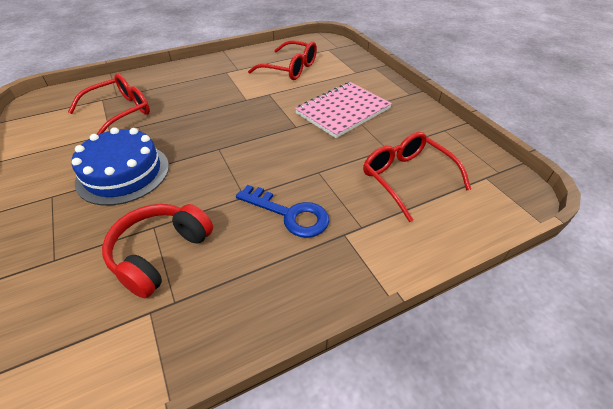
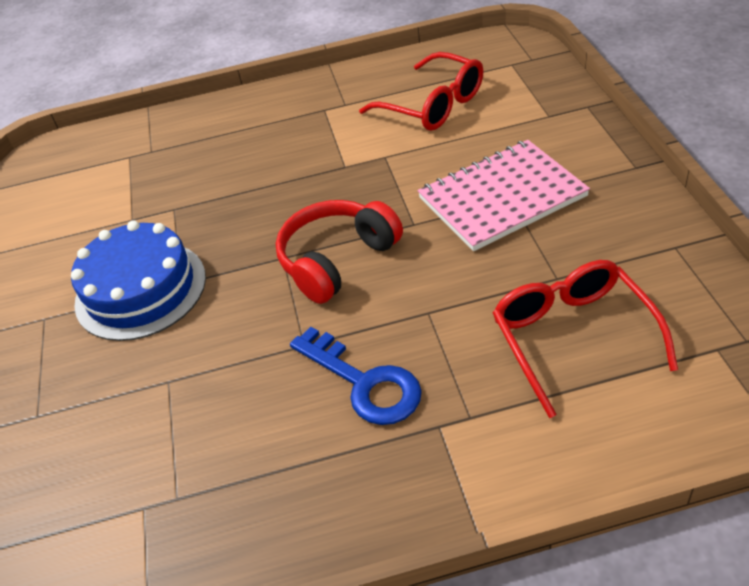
camera: 20 degrees right, 0 degrees up
red glasses [68,74,150,135] -> none
red headphones [102,204,213,298] -> red headphones moved to [276,200,403,304]

